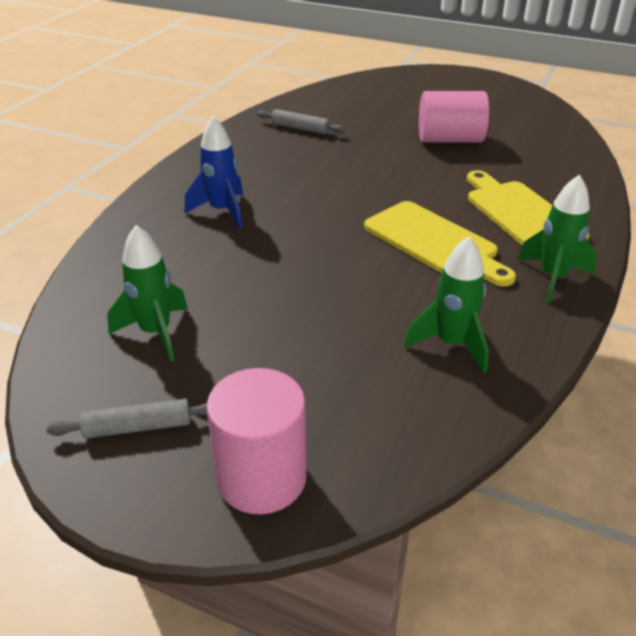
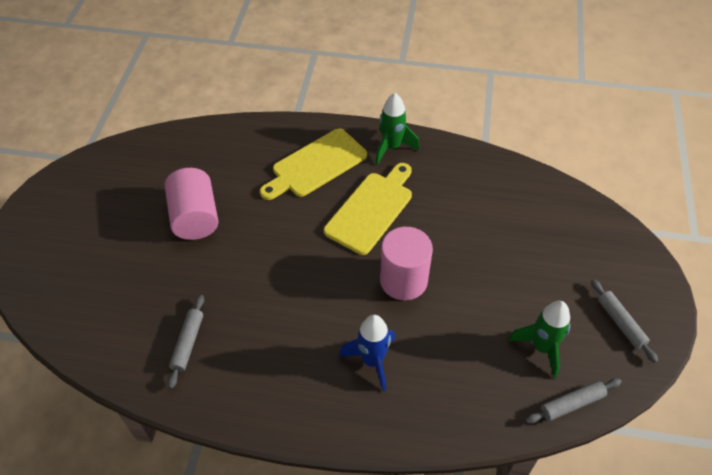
camera: 105 degrees left, 15 degrees up
pink cylinder [206,368,307,515] -> pink cylinder moved to [380,227,433,300]
green rocket [404,236,489,374] -> none
none -> grey rolling pin [525,378,622,424]

